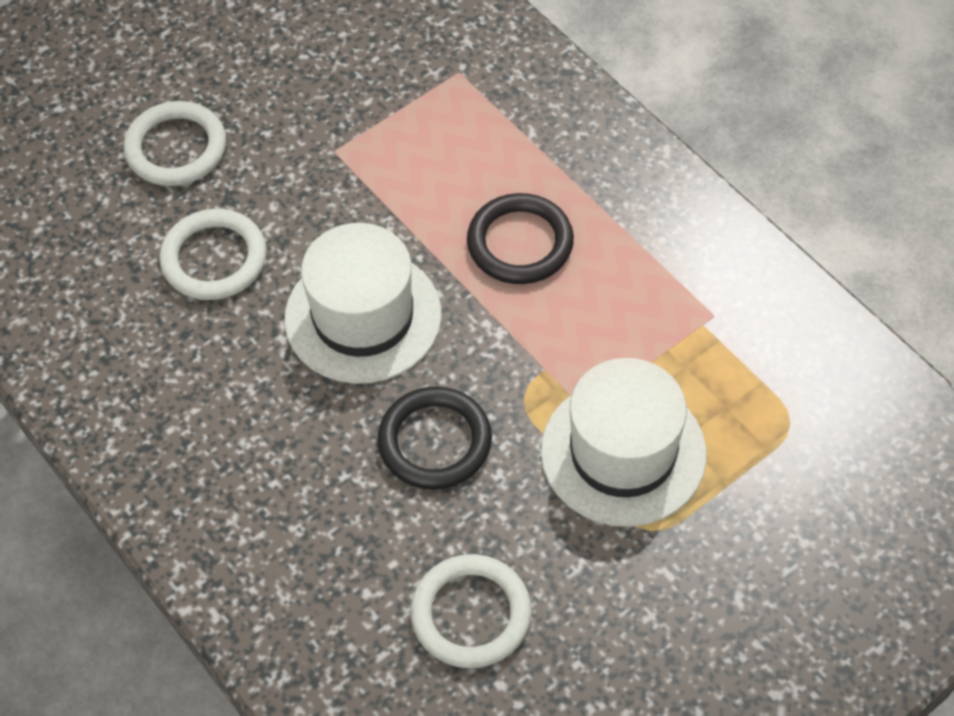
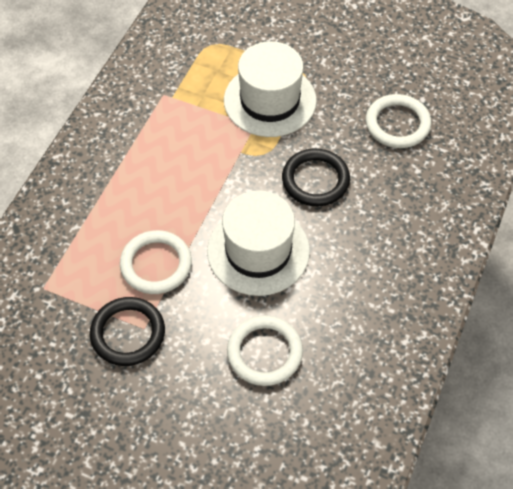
camera: 120 degrees left, 0 degrees up
white ring [124,101,226,186] -> white ring moved to [120,230,192,294]
black ring [467,193,574,284] -> black ring moved to [90,297,165,366]

